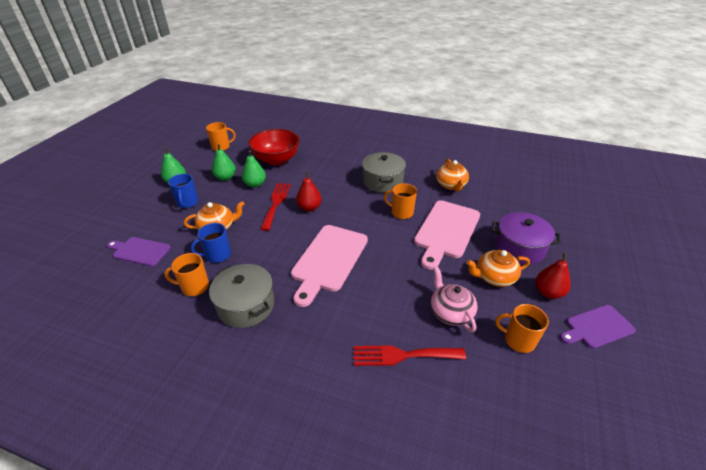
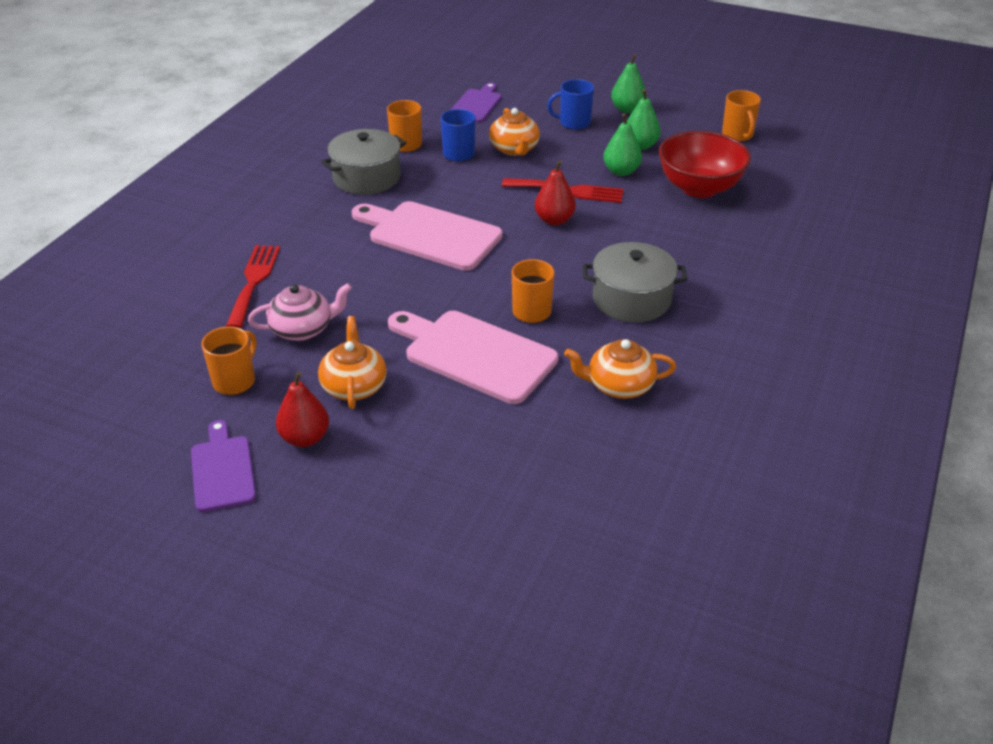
camera: 95 degrees right, 0 degrees up
purple pot [492,212,561,265] -> none

